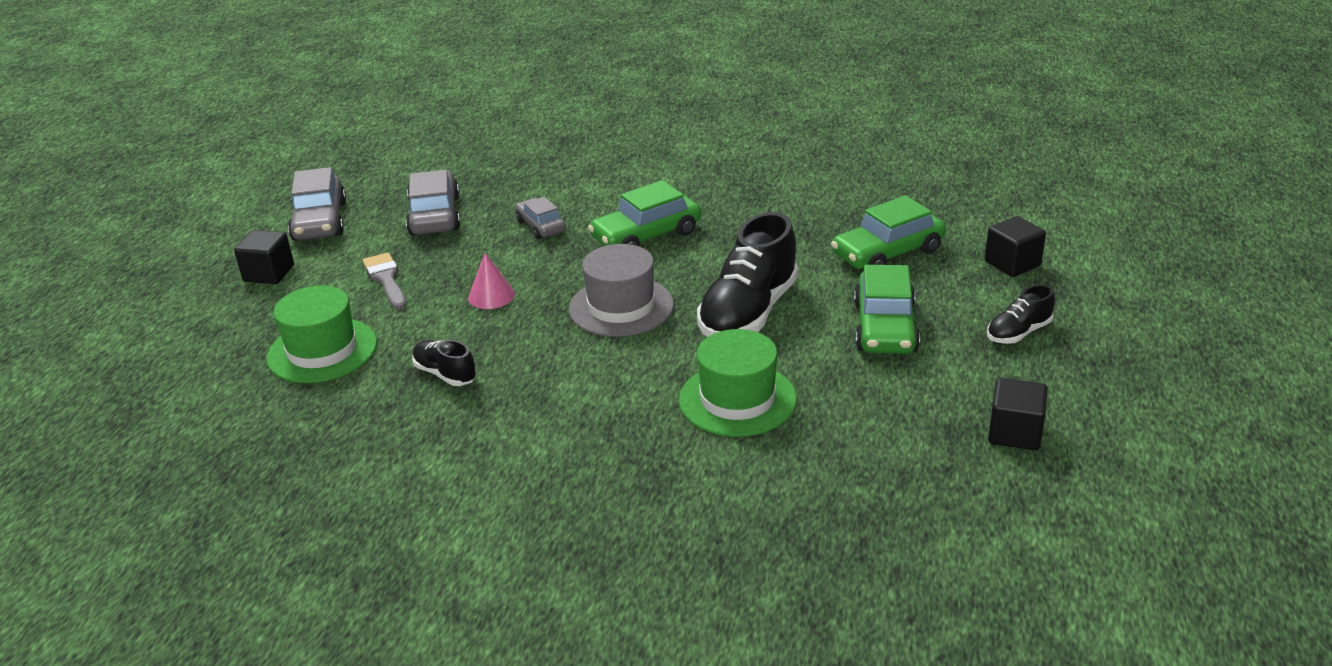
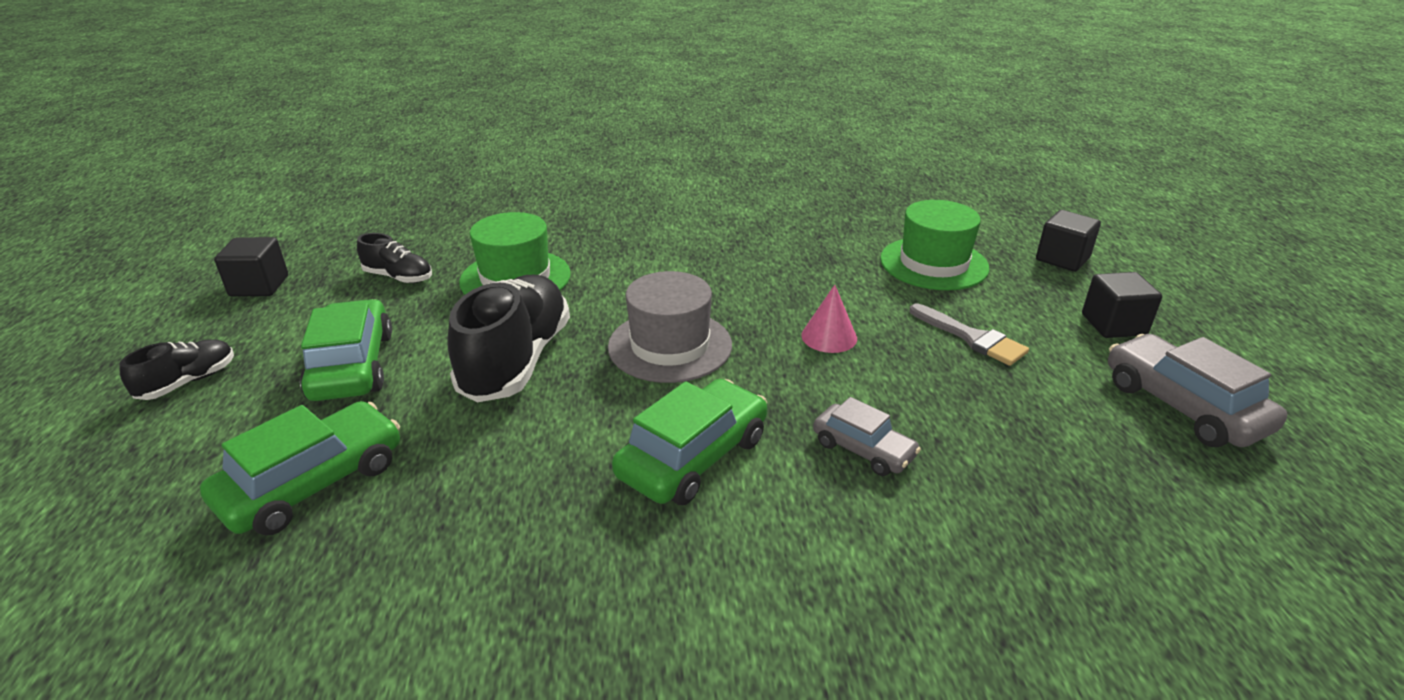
camera: 160 degrees right, 0 degrees up
grey car [406,169,460,235] -> none
black shoe [412,340,477,386] -> black shoe moved to [357,233,432,283]
black cube [985,216,1046,277] -> black cube moved to [1036,210,1101,272]

